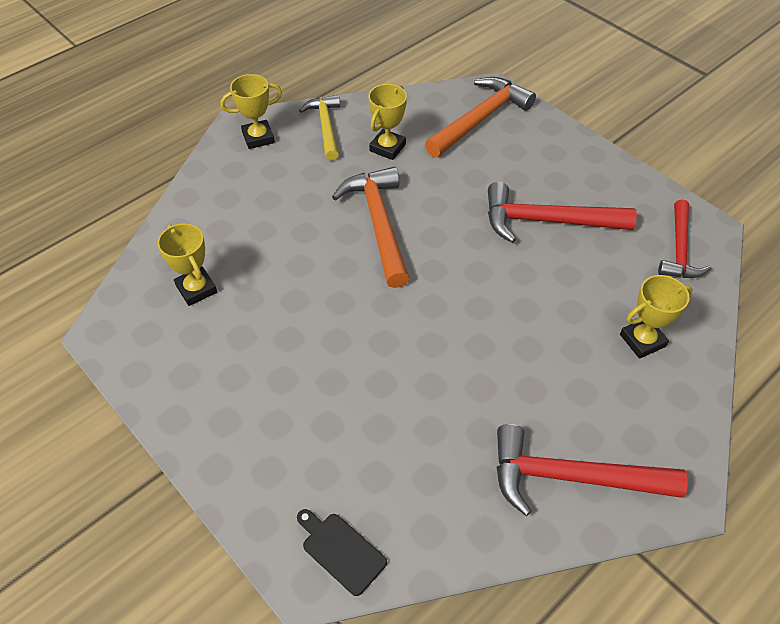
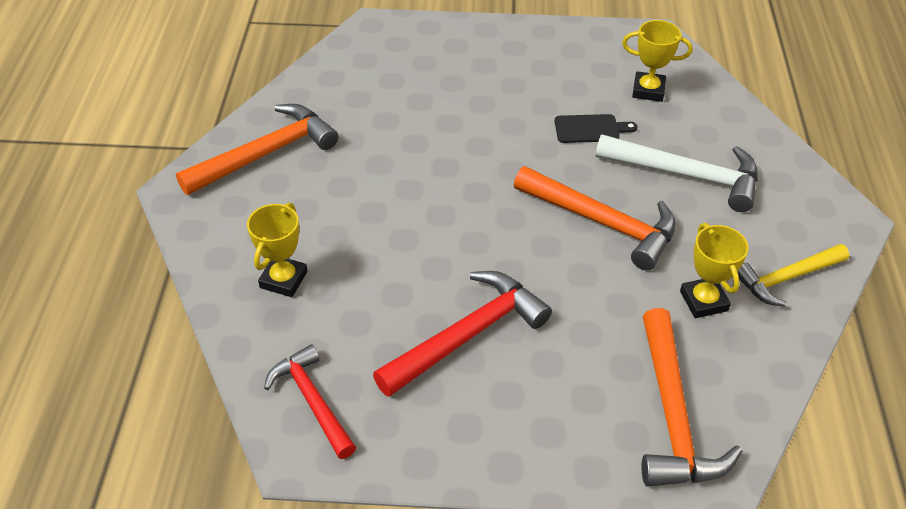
camera: 135 degrees right, 5 degrees down
yellow trophy [220,74,282,149] -> none
black cutting board [297,509,387,596] -> black cutting board moved to [555,114,637,143]
yellow hammer [299,95,340,161] -> yellow hammer turned 120 degrees clockwise [737,244,849,307]
red hammer [496,424,688,516] -> orange hammer [176,104,338,195]
none -> white hammer [595,134,758,212]

